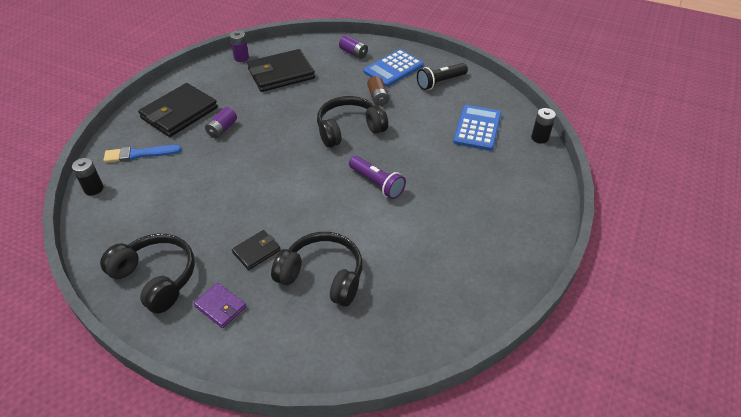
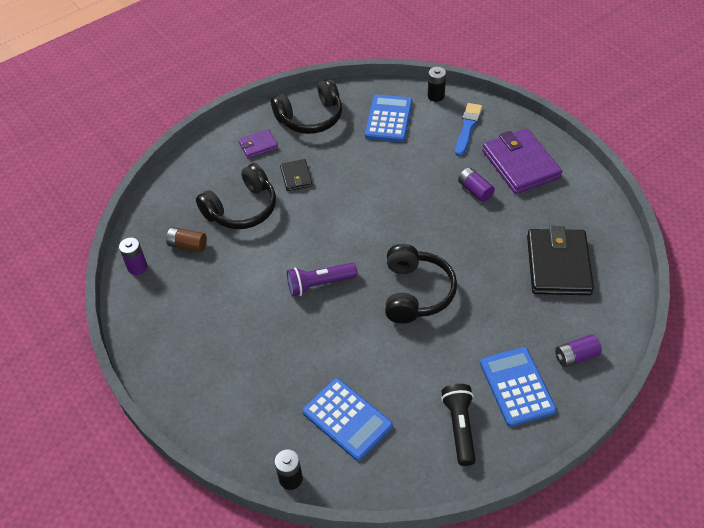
camera: 120 degrees right, 5 degrees up
black wallet [138,83,218,137] -> purple wallet [482,128,562,194]
purple battery [230,30,249,62] -> purple battery moved to [119,238,147,275]
brown battery [367,76,389,106] -> brown battery moved to [166,227,207,252]
none -> blue calculator [365,95,412,142]

